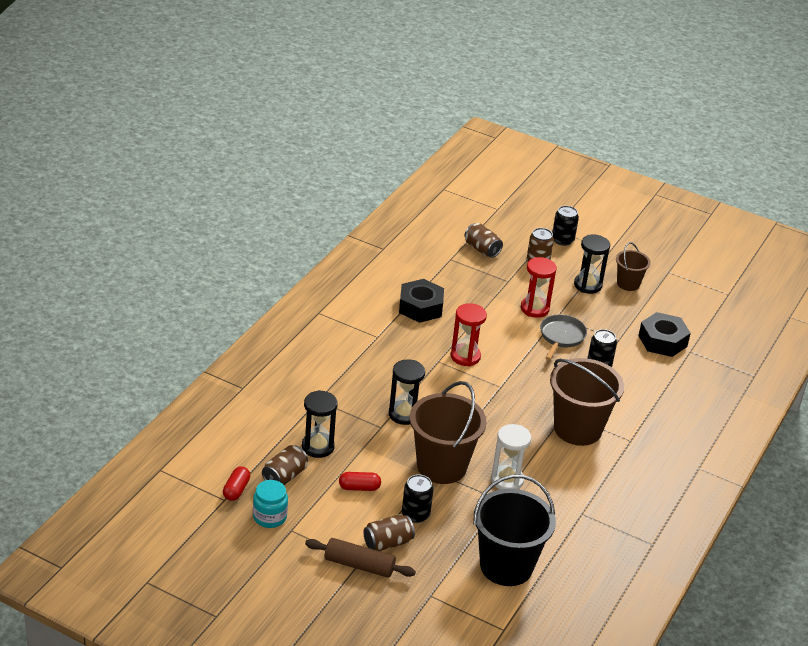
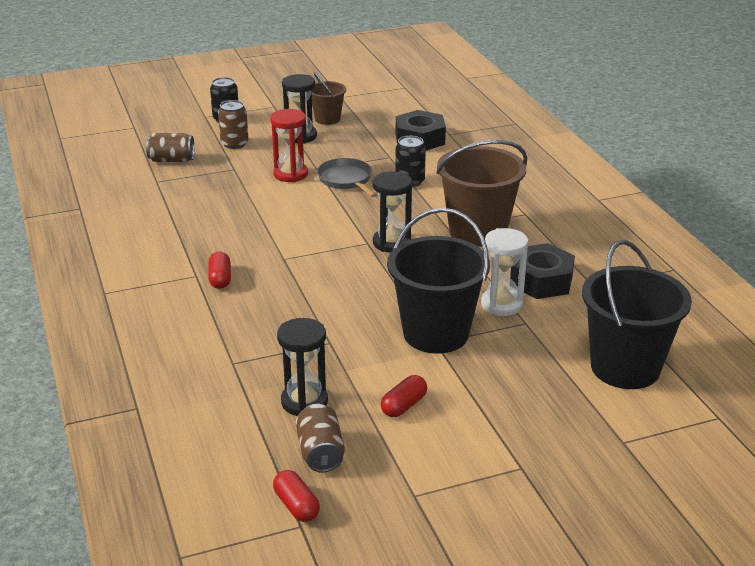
camera: 45 degrees left, 5 degrees down
turquoise jar [253,480,288,528] -> none
brown rolling pin [305,538,416,578] -> none
brown can [364,514,415,551] -> none
black hourglass [389,359,425,425] -> black hourglass moved to [373,171,412,252]
black nut [399,279,444,323] -> black nut moved to [510,243,575,299]
black can [402,474,434,523] -> none
brown bucket [409,381,486,484] -> black bucket [387,208,490,354]
red hourglass [451,303,487,367] -> none
none -> red capsule [208,251,231,289]

